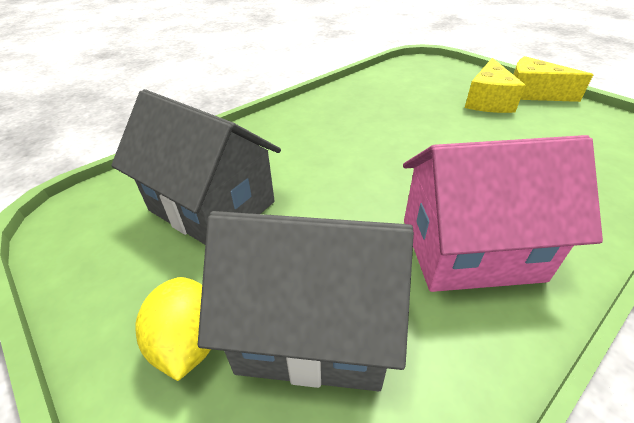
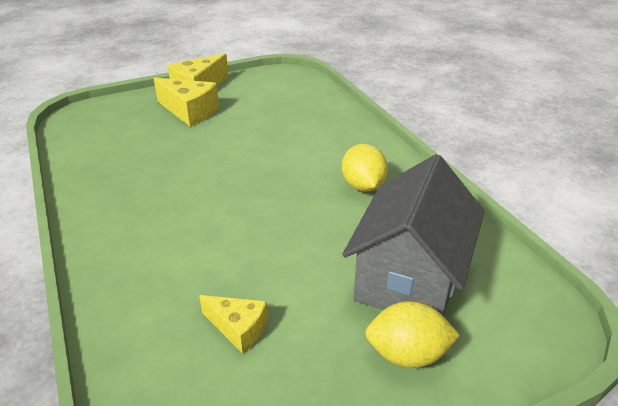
camera: 75 degrees left, 5 degrees down
grey house [111,89,281,244] -> yellow cheese [199,295,268,354]
pink house [403,135,603,292] -> yellow lemon [342,144,388,192]

